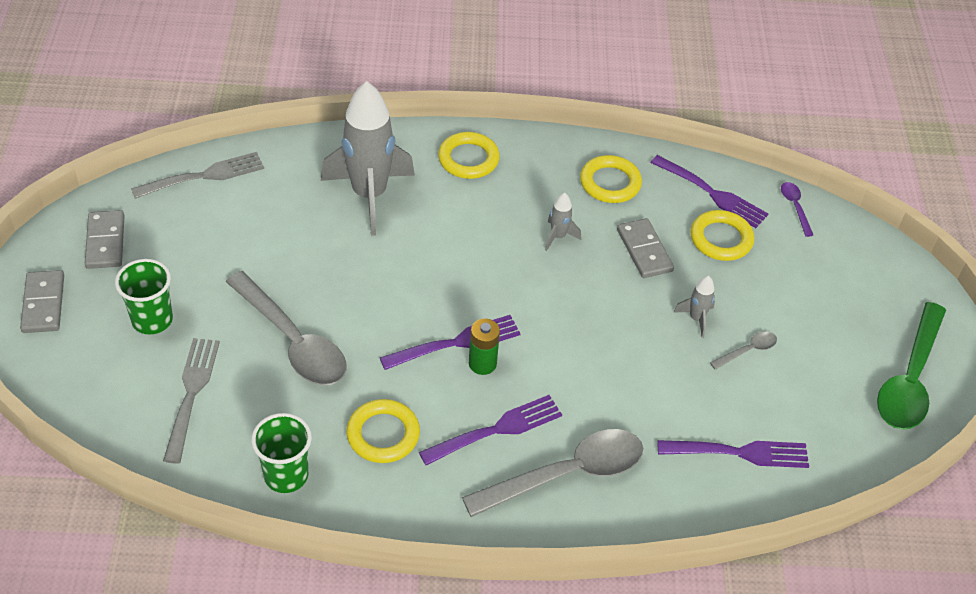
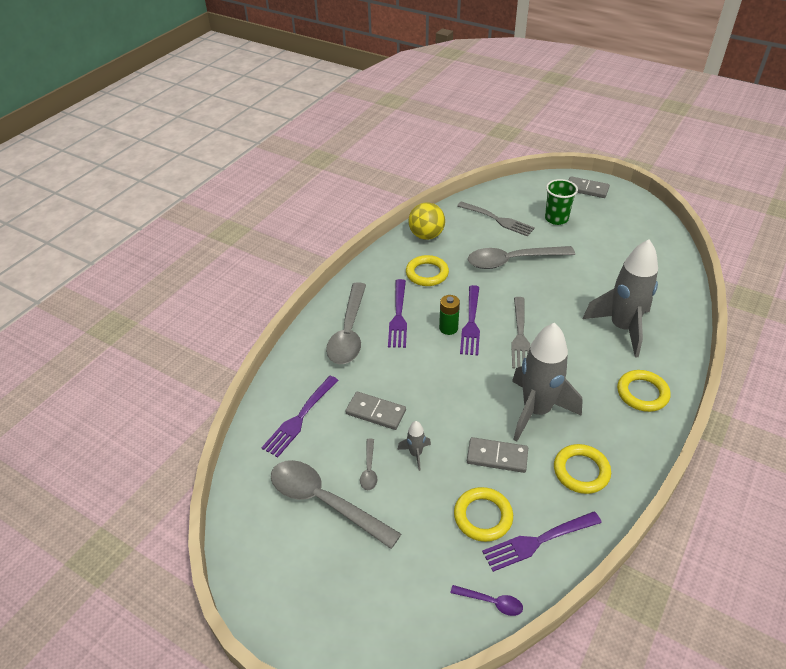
camera: 125 degrees right, 5 degrees down
grey domino [85,210,125,269] -> grey domino moved to [346,392,406,430]
grey fork [131,152,264,199] -> grey fork moved to [511,297,530,368]
green cup [251,413,312,493] -> yellow ball [408,202,445,240]
grey rocket [545,193,581,251] -> grey rocket [512,323,583,442], size x2.39
green spoon [877,302,946,430] -> none
none -> grey spoon [271,460,401,549]

